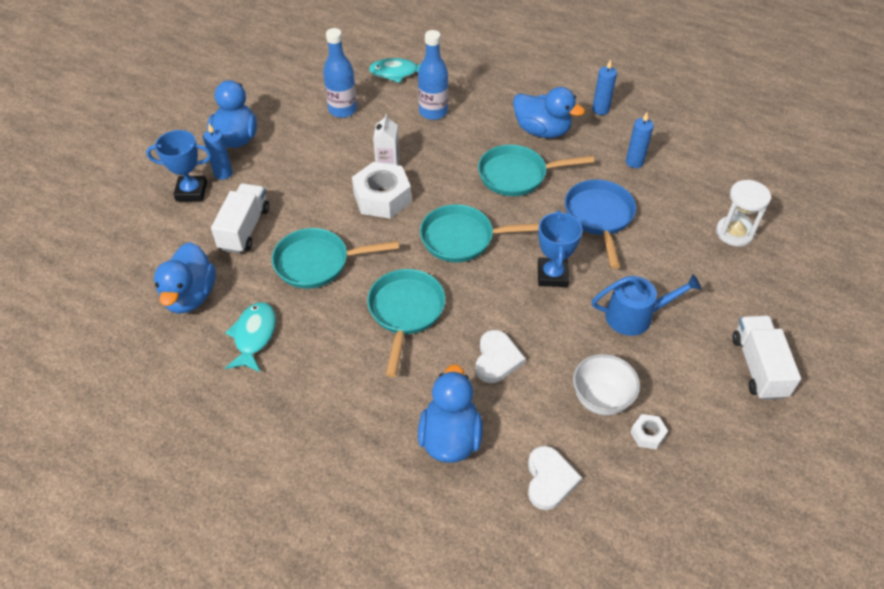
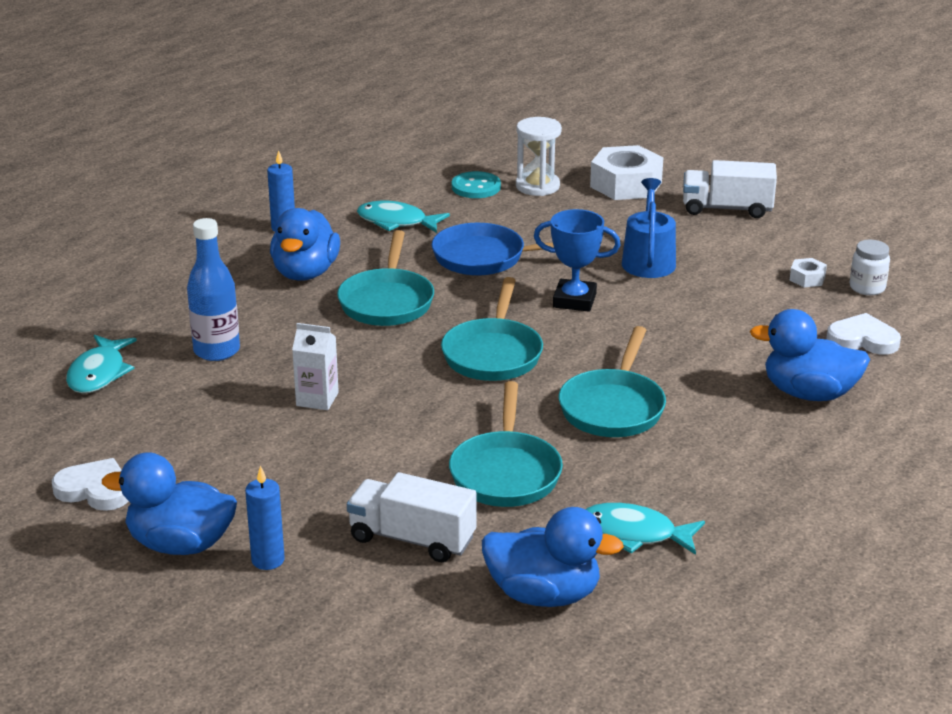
camera: 80 degrees left, 20 degrees down
blue trophy [146,130,212,201] -> none
blue bottle [323,28,357,118] -> none
white nut [352,162,411,219] -> white nut moved to [590,145,663,200]
turquoise pan [367,269,446,377] -> turquoise pan turned 90 degrees counterclockwise [559,326,666,437]
white heart [476,330,526,383] -> white heart moved to [52,458,129,511]
blue duck [513,87,585,138] -> blue duck turned 150 degrees clockwise [270,208,340,281]
white bowl [573,354,640,415] -> none
blue candle [626,113,654,168] -> turquoise fish [357,201,450,233]
none -> turquoise button [452,171,501,198]
none -> white jar [850,240,890,295]

